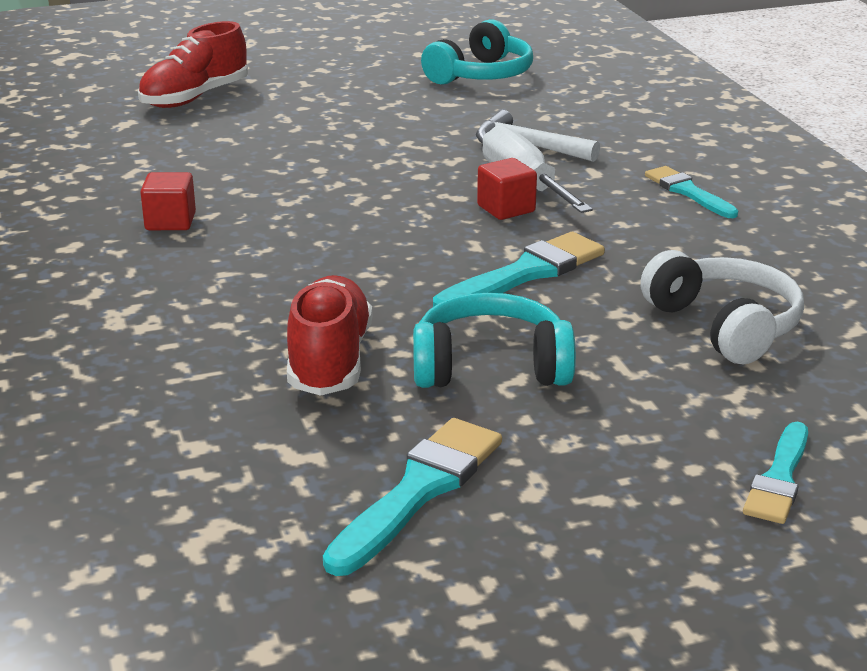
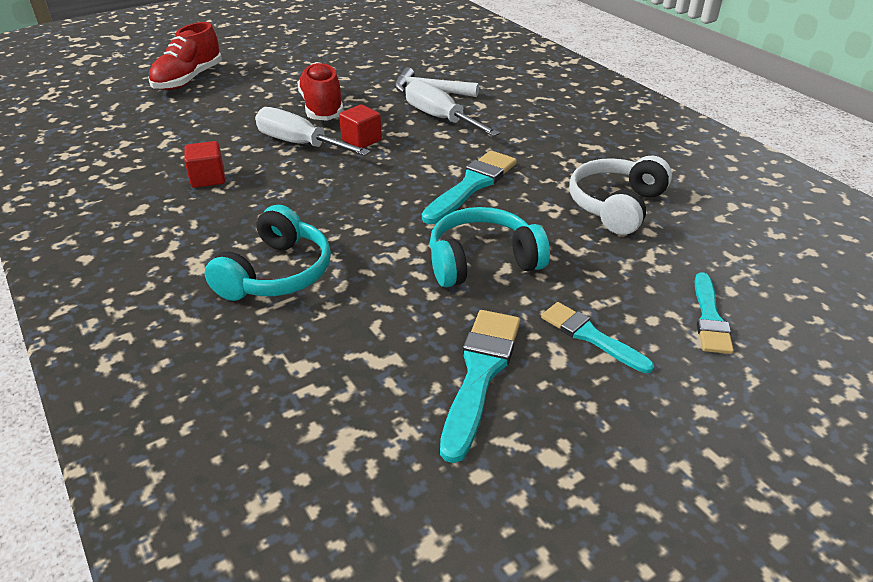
camera: 15 degrees left, 10 degrees up
red shoe [287,275,372,396] -> red shoe moved to [297,62,344,121]
turquoise headphones [421,19,533,85] -> turquoise headphones moved to [205,205,331,301]
red cube [477,158,537,220] -> red cube moved to [339,104,382,148]
white headphones [640,250,804,365] -> white headphones turned 105 degrees counterclockwise [569,156,672,235]
turquoise brush [645,166,738,218] -> turquoise brush moved to [541,302,654,373]
none -> white screwdriver [255,107,371,156]

